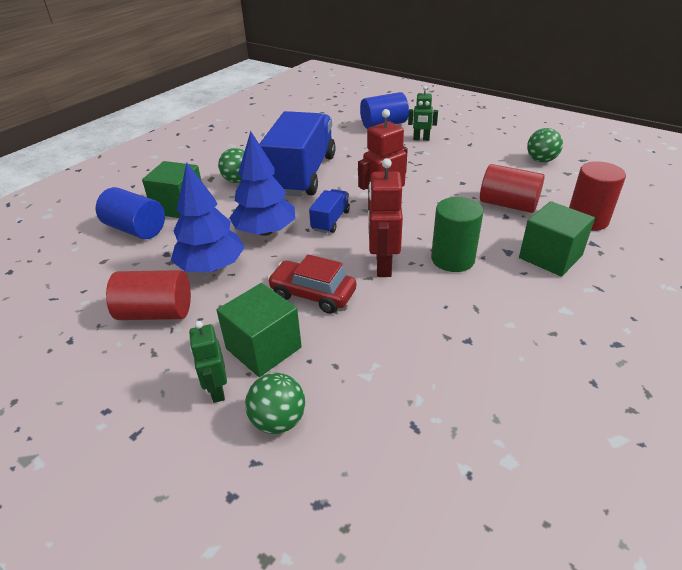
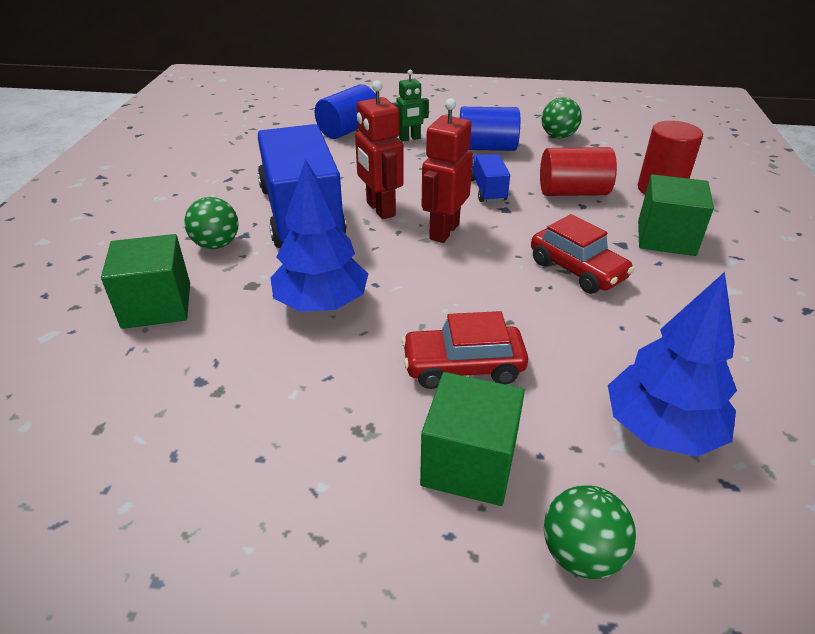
camera: 30 degrees left, 0 degrees up
blue cylinder [96,187,165,239] -> blue cylinder moved to [460,107,520,151]
red cylinder [106,270,191,320] -> none
blue tree [171,162,245,272] -> blue tree moved to [608,272,737,457]
green robot [189,321,227,403] -> none
blue truck [309,189,350,233] -> blue truck moved to [471,154,510,202]
red robot [368,158,403,277] -> red robot moved to [355,80,404,219]
green cylinder [431,197,483,272] -> red car [531,214,634,294]

